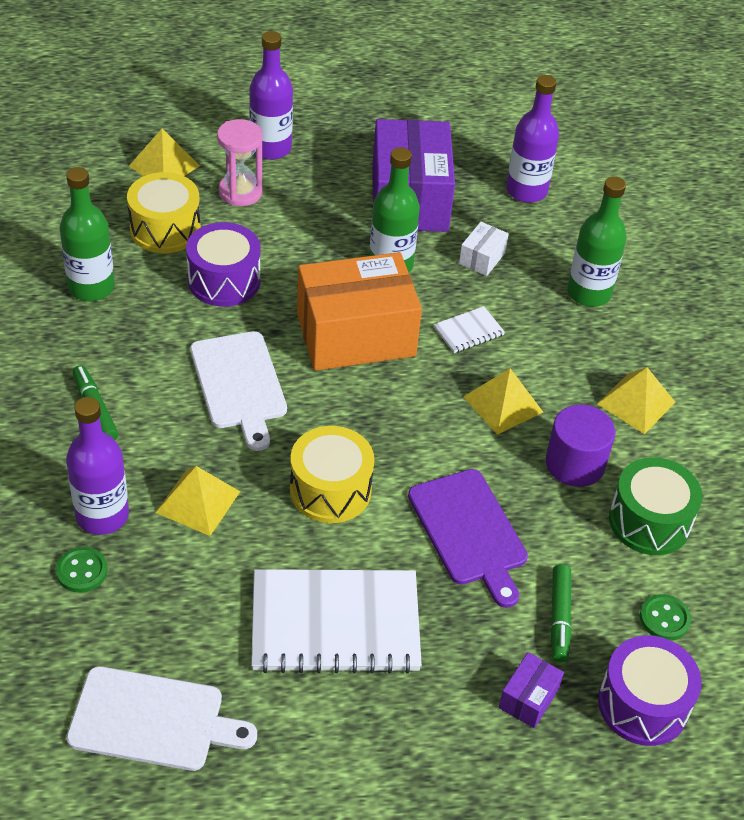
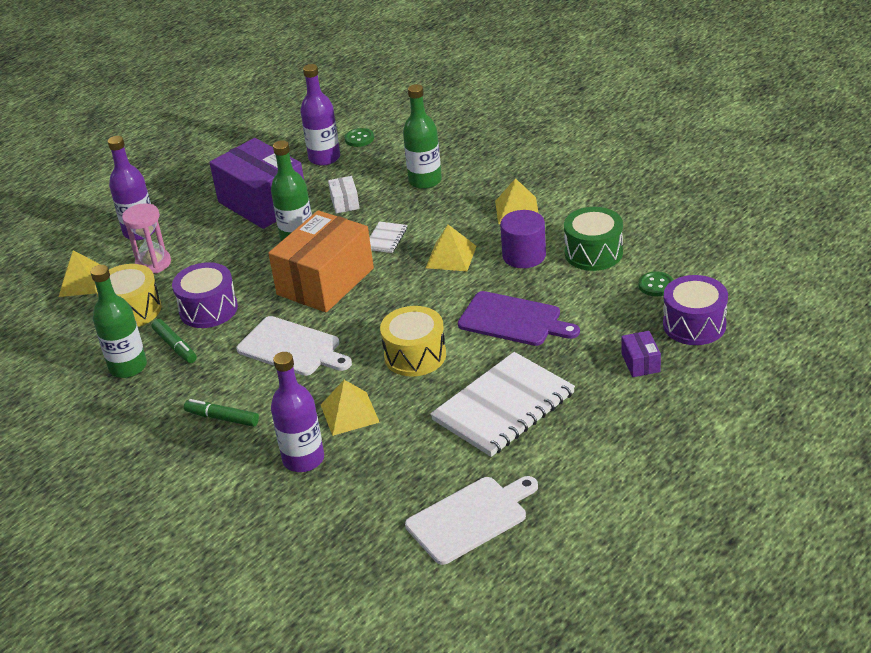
camera: 35 degrees left, 10 degrees down
green button [56,547,108,593] -> green button moved to [345,128,374,147]
green marker [550,564,572,662] -> green marker moved to [152,319,197,363]

